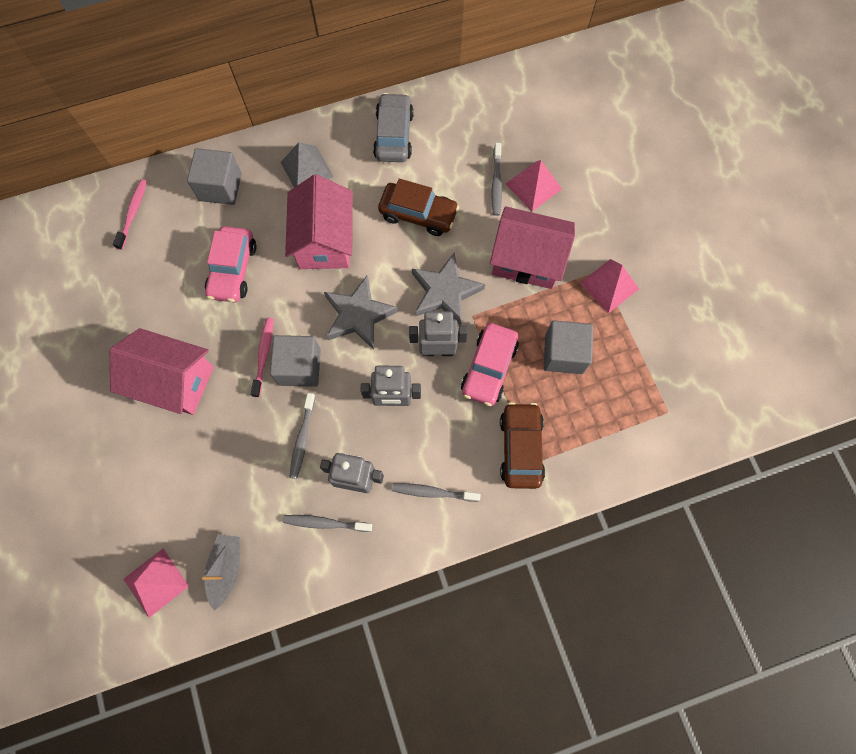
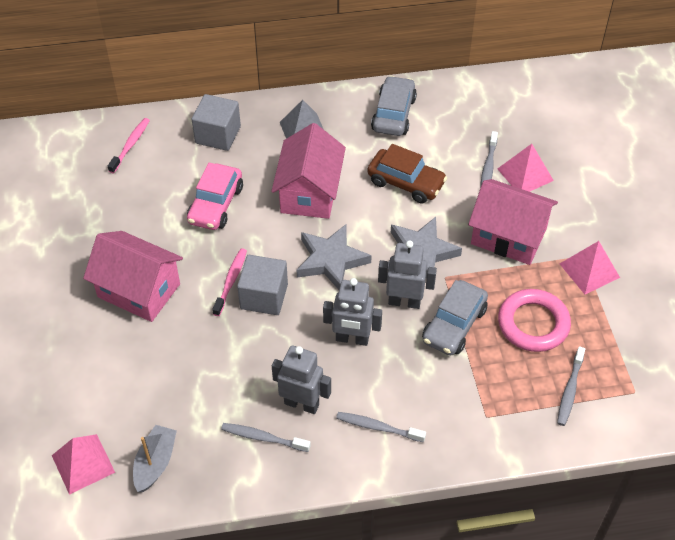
camera: 10 degrees right, 20 degrees down
grey toothbrush [289,393,316,479] -> grey toothbrush moved to [557,346,585,426]
pink car [461,323,519,406] -> grey car [422,280,488,355]
brown car [500,402,545,489] -> none
grey cube [543,320,593,374] -> pink ring [498,289,571,352]

